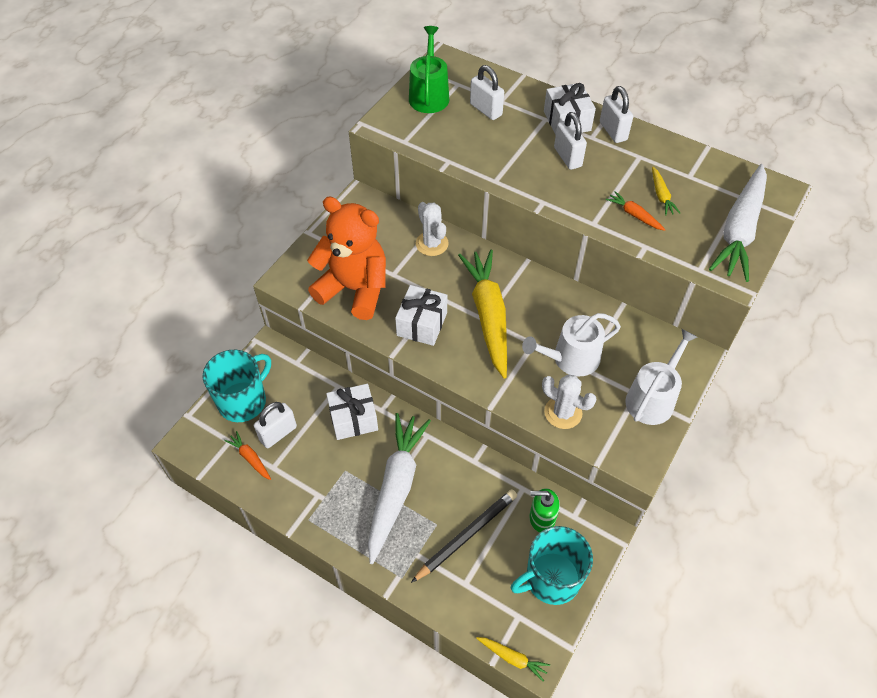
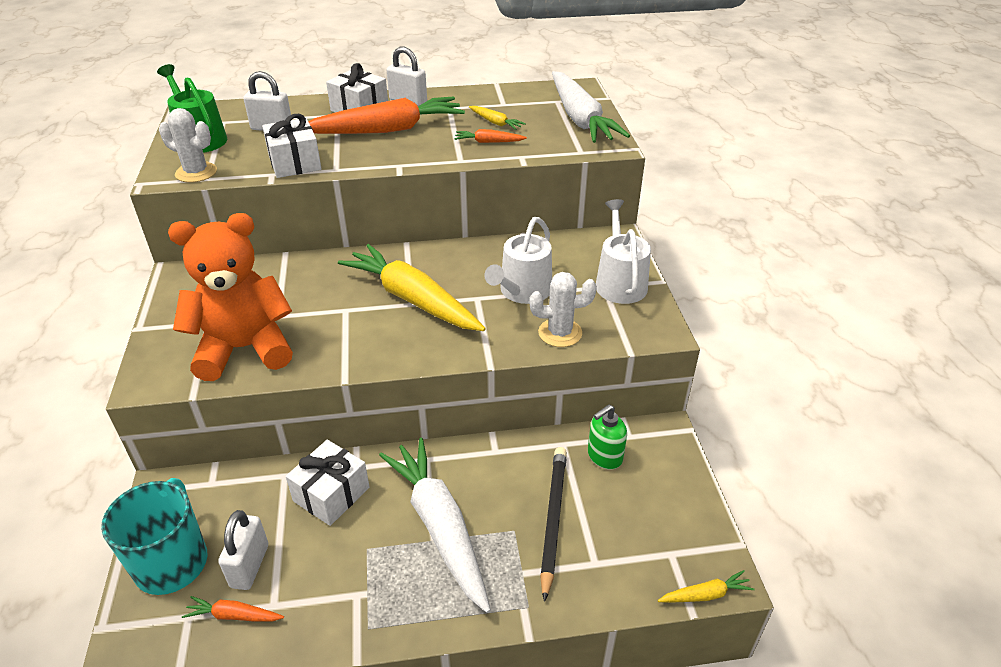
camera: 40 degrees left, 15 degrees down
white gift [395,285,447,346] -> white gift moved to [262,114,322,178]
white cactus [416,202,449,256] -> white cactus moved to [159,108,217,183]
turquoise mug [511,526,593,605] -> none
white padlock [554,112,587,170] -> orange carrot [308,96,465,134]

